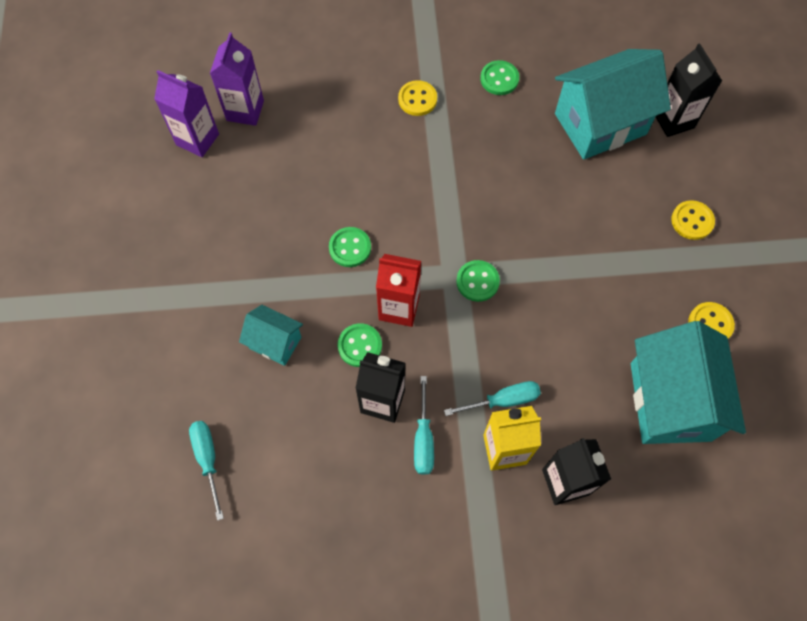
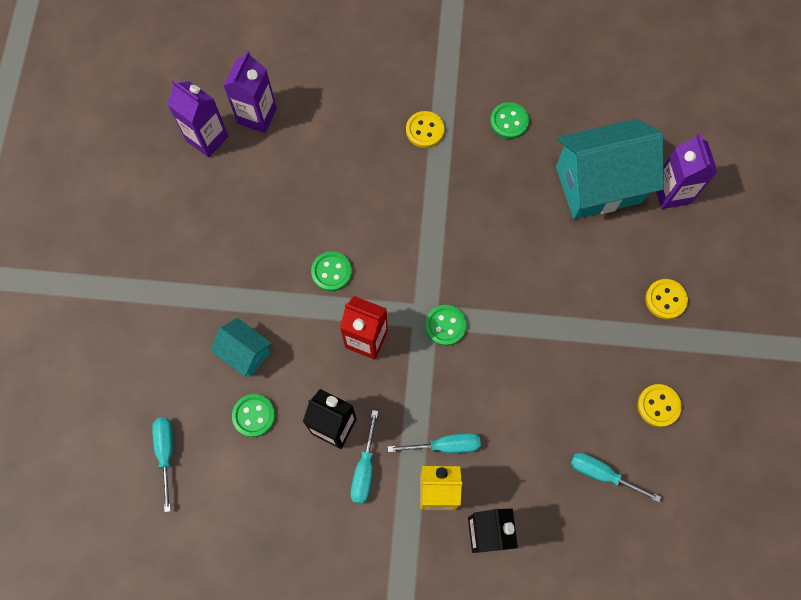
camera: 10 degrees right, 5 degrees up
green button [338,323,382,367] -> green button moved to [232,394,275,437]
turquoise house [631,321,746,444] -> turquoise screwdriver [570,453,661,502]
black carton [656,43,722,137] -> purple carton [656,133,717,209]

